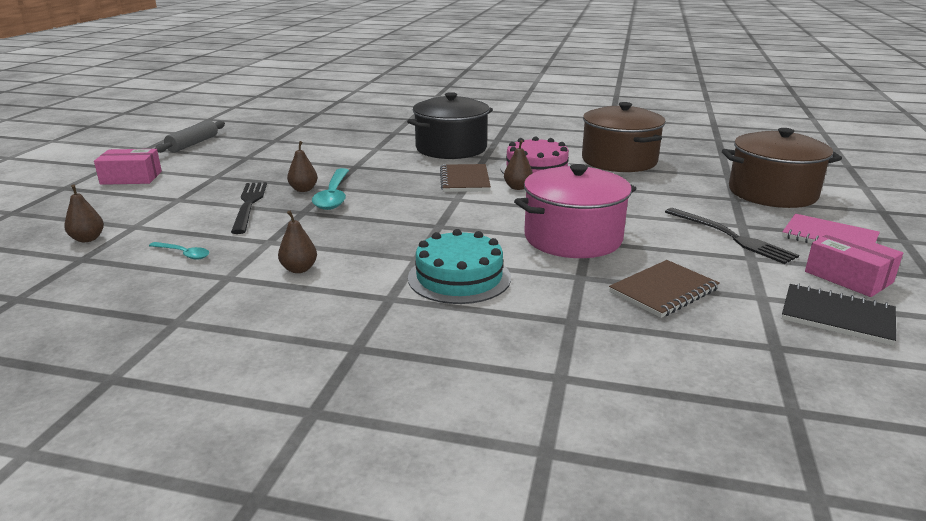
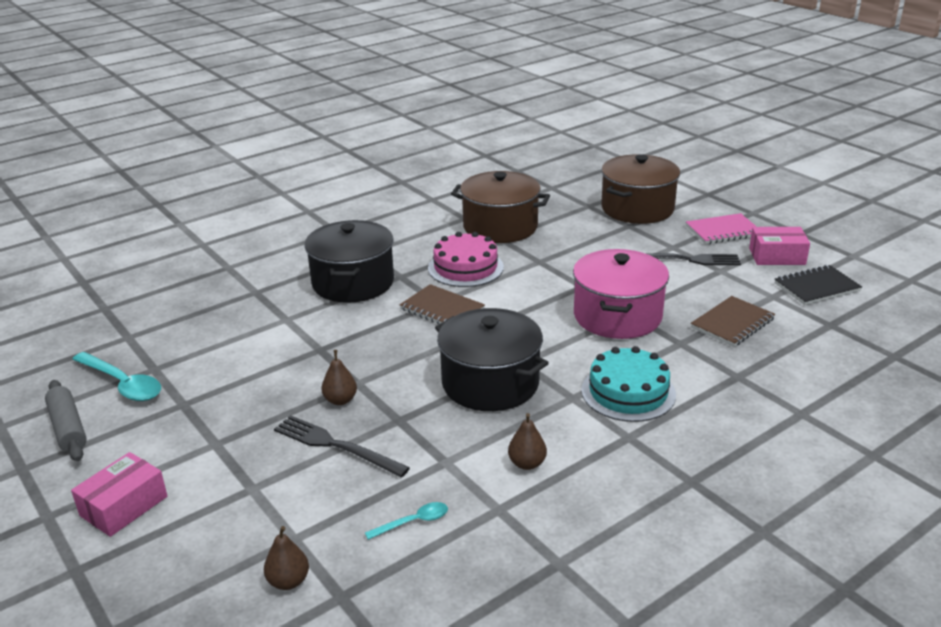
camera: 50 degrees left, 5 degrees up
turquoise spoon [312,168,349,210] -> turquoise spoon moved to [72,352,161,401]
brown pear [504,140,533,190] -> none
brown notebook [609,260,720,318] -> brown notebook turned 45 degrees clockwise [691,296,775,347]
none -> black pot [435,308,549,411]

